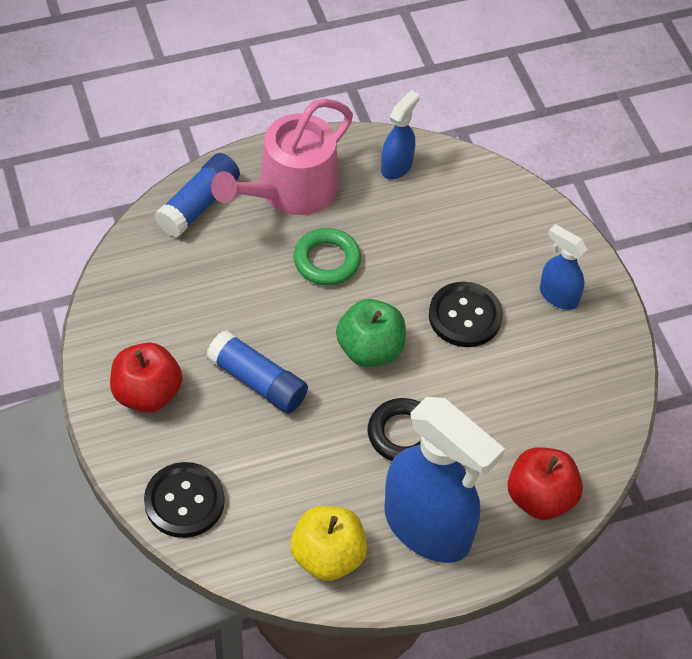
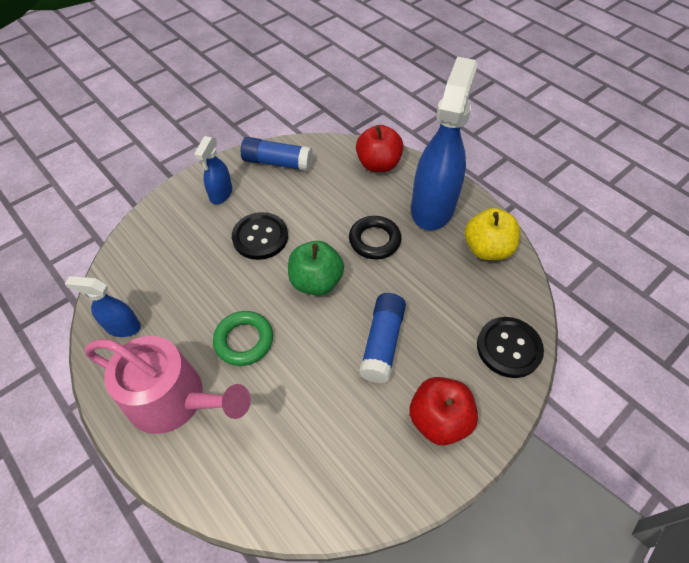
camera: 110 degrees left, 0 degrees up
blue glue stick [155,153,240,237] -> blue glue stick moved to [241,137,313,171]

